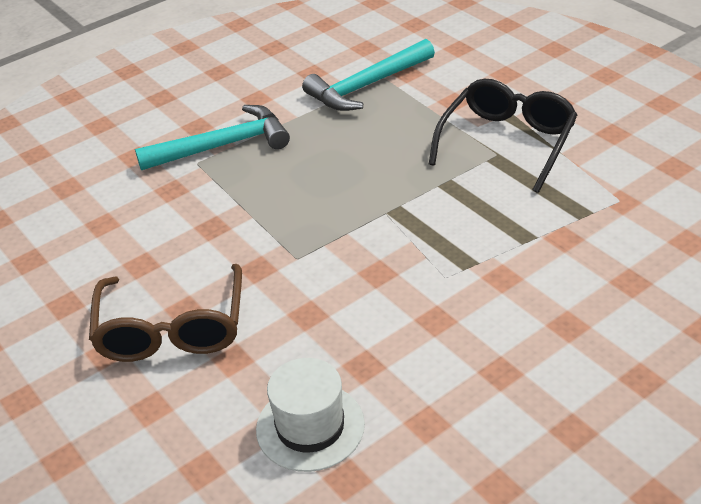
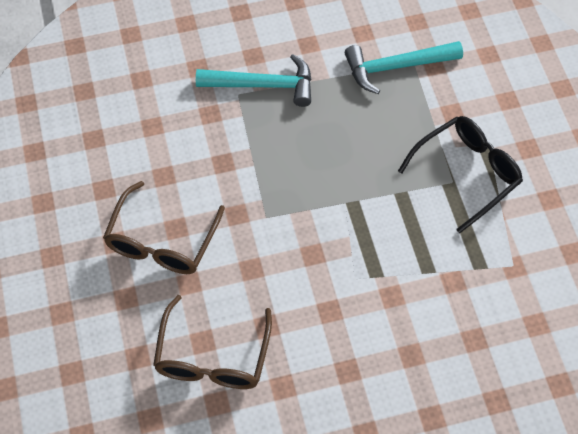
camera: 20 degrees right, 20 degrees up
white hat [256,358,365,472] -> brown glasses [153,295,272,389]

